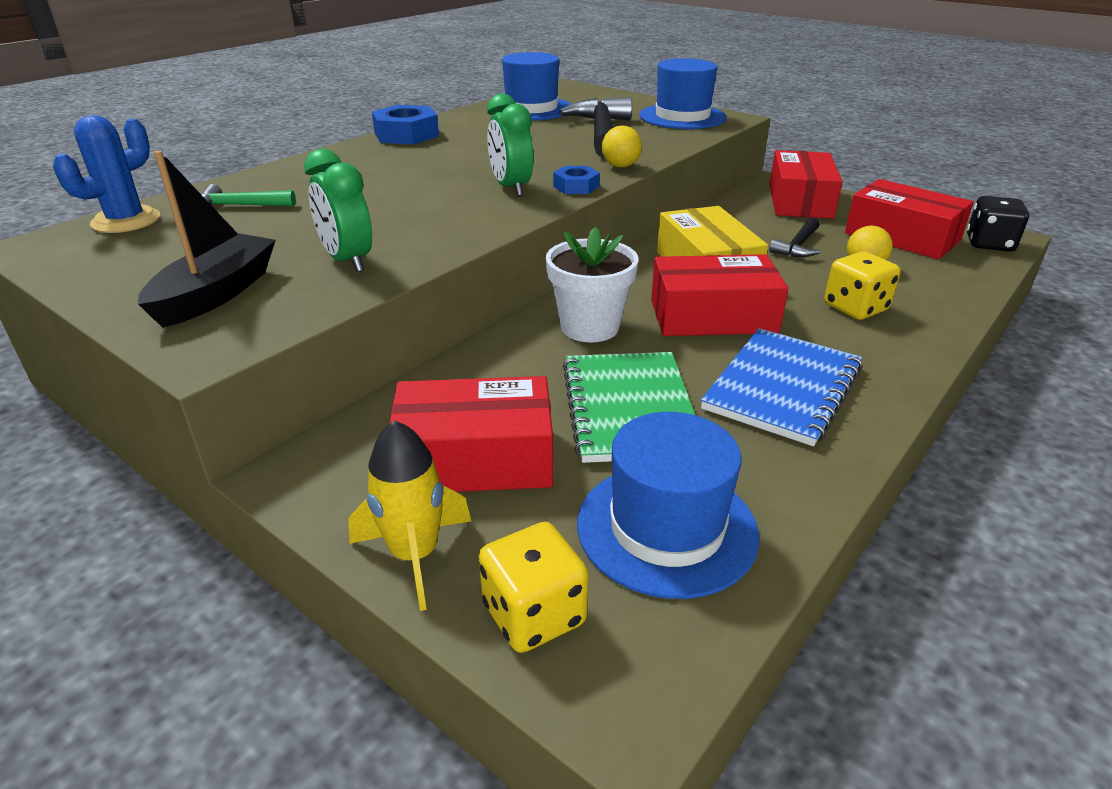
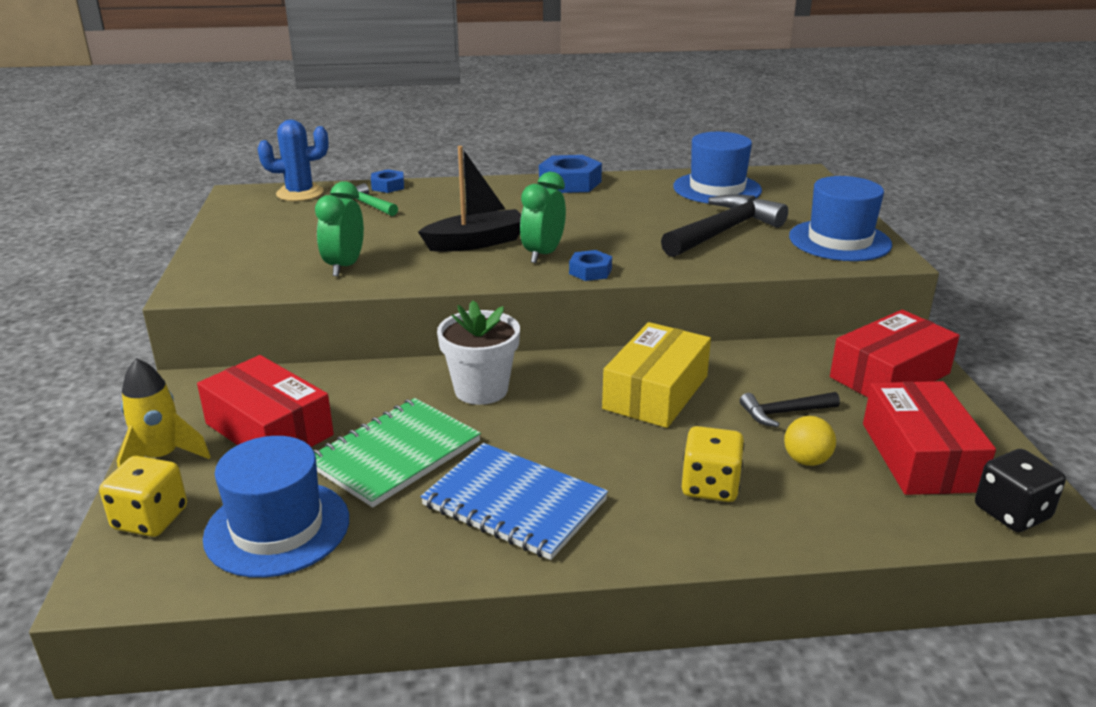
camera: 45 degrees right, 5 degrees down
black boat [138,150,275,328] -> black boat moved to [418,146,521,252]
yellow ball [602,126,642,168] -> none
red box [651,254,788,336] -> none
blue notebook [701,328,863,446] -> blue notebook turned 45 degrees clockwise [420,443,608,560]
none -> blue nut [371,169,404,193]

